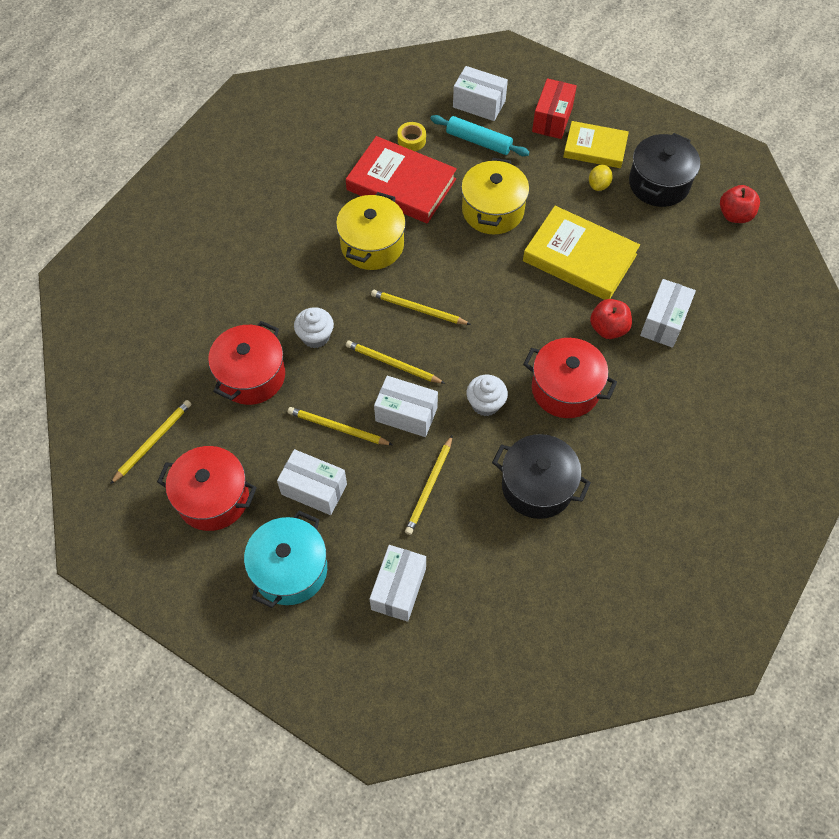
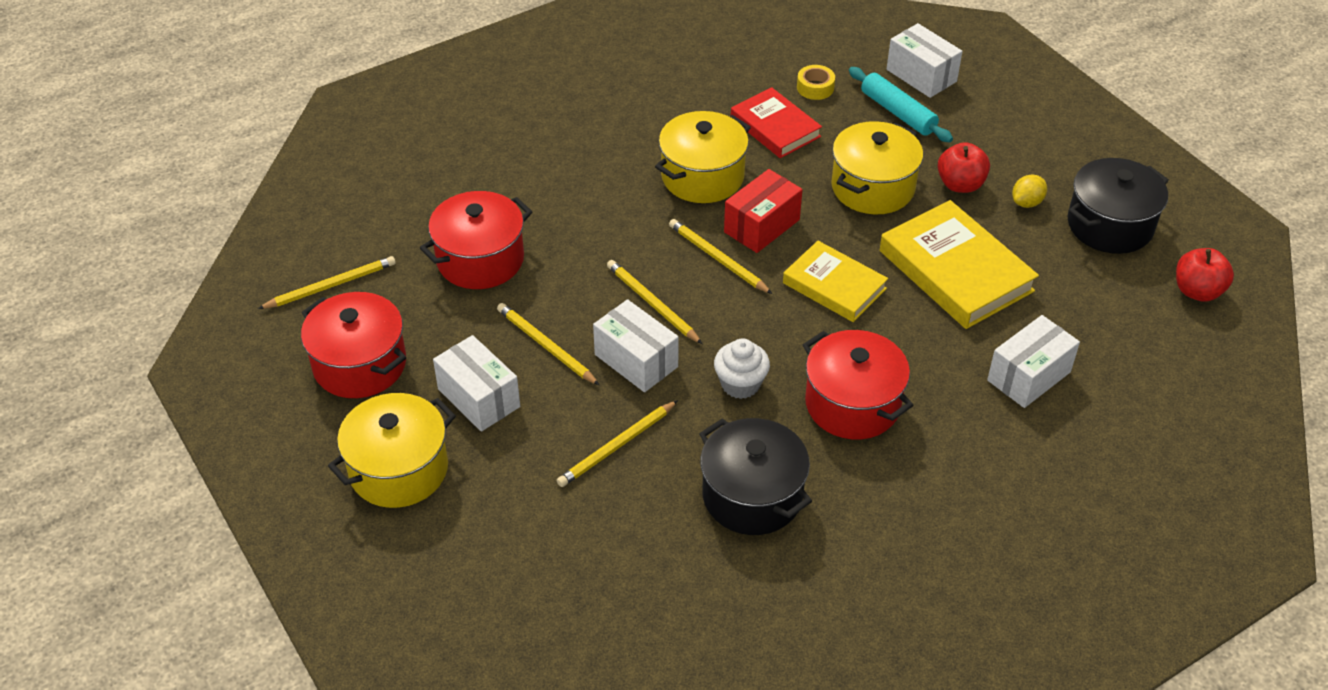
camera: 25 degrees right, 15 degrees down
turquoise pot [244,511,327,608] -> yellow pot [328,393,456,508]
white cupcake [294,307,334,348] -> none
red book [346,136,457,223] -> red book [731,87,822,158], size x0.65
white box [370,545,426,622] -> none
red box [532,78,577,139] -> red box moved to [724,169,803,253]
yellow book [563,121,629,168] -> yellow book moved to [783,241,888,322]
red apple [590,299,632,339] -> red apple moved to [938,142,990,193]

